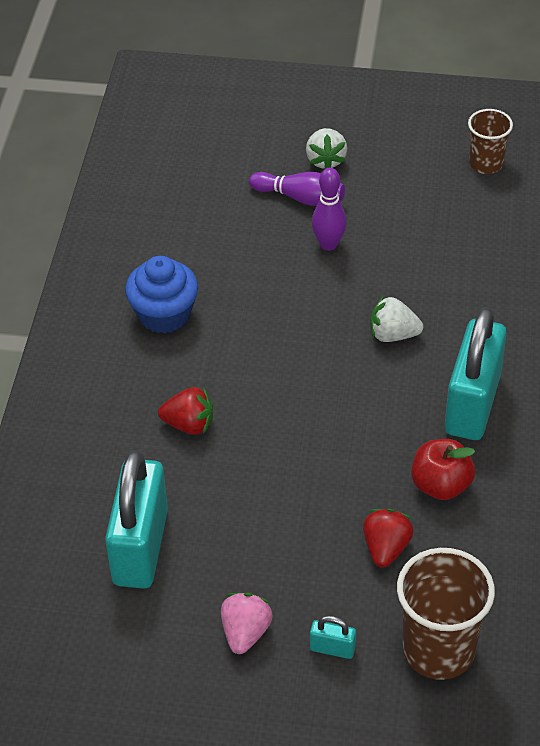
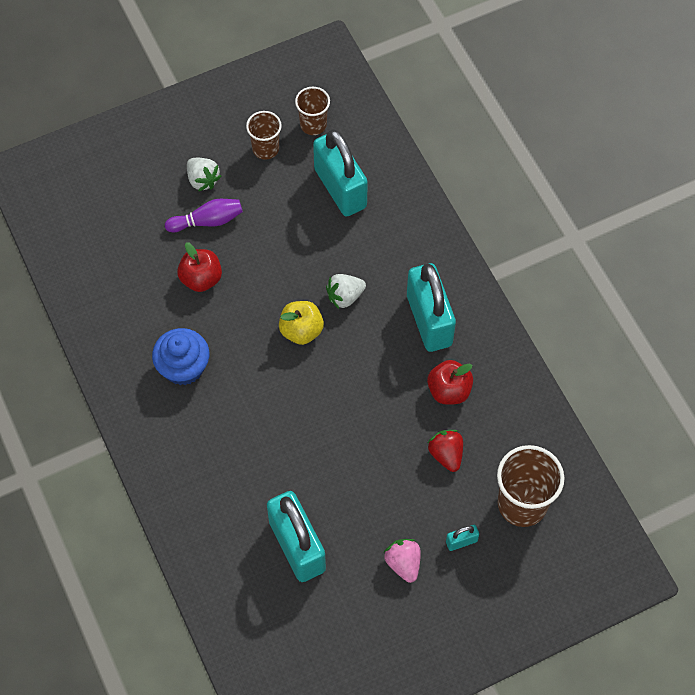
camera: 35 degrees left, 15 degrees up
red strawberry [158,387,213,435] -> none
purple bowling pin [312,168,347,251] -> none
none -> red apple [177,242,222,292]
none -> brown cup [246,111,282,160]
none -> yellow apple [279,301,324,345]
none -> turquoise padlock [313,129,368,217]

